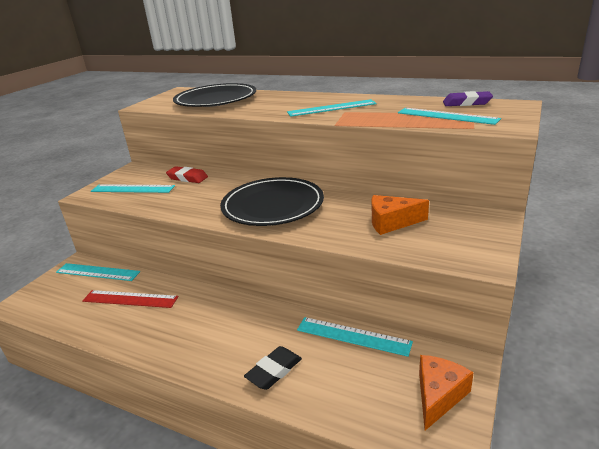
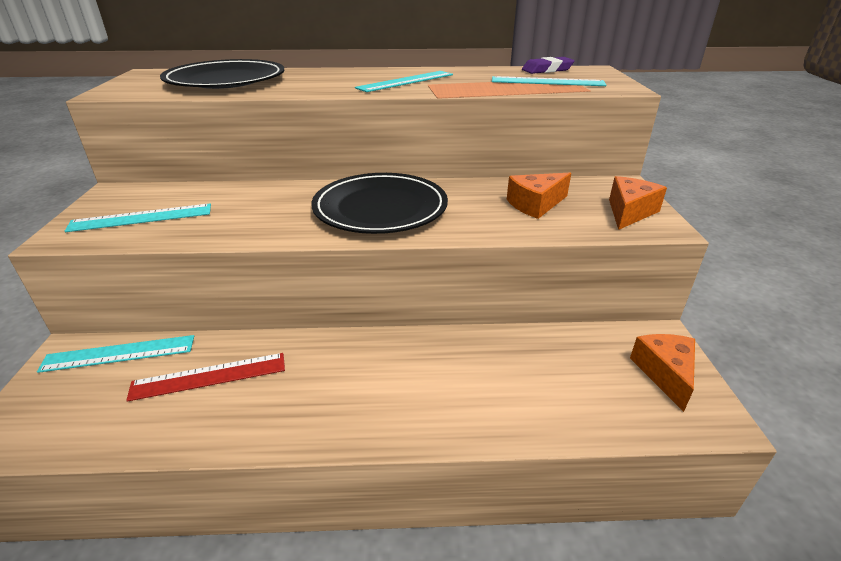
camera: 30 degrees left, 5 degrees up
red eraser [166,166,208,183] -> none
black eraser [244,346,302,390] -> none
turquoise ruler [297,317,413,357] -> none
none -> orange cheese [609,176,667,230]

